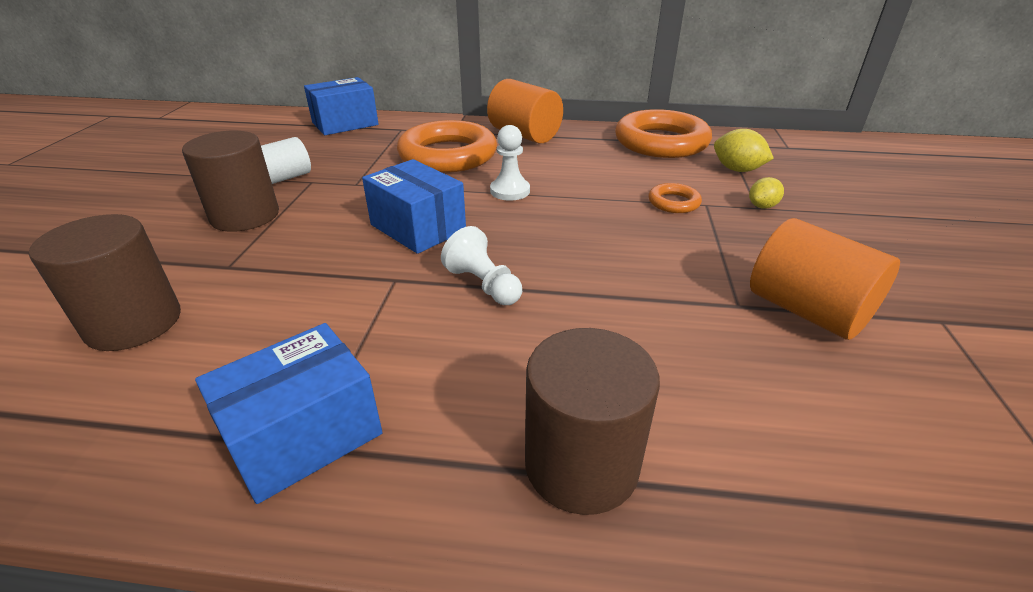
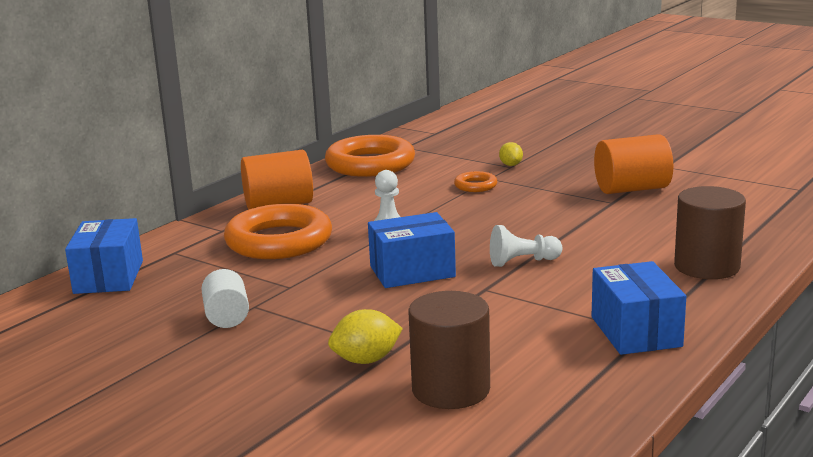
camera: 60 degrees left, 15 degrees down
brown cylinder [182,131,279,232] -> none
yellow lemon [714,129,774,172] -> yellow lemon moved to [328,309,403,364]

